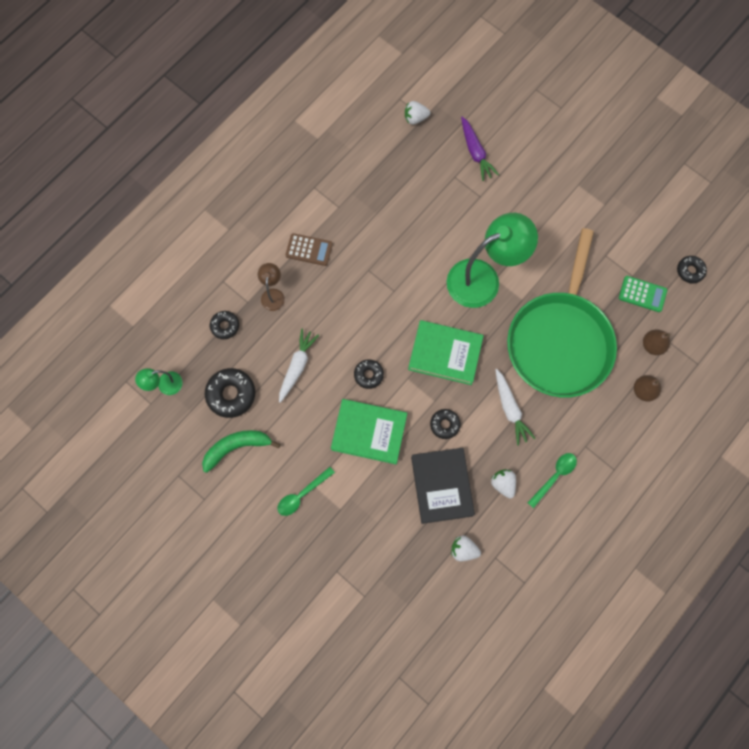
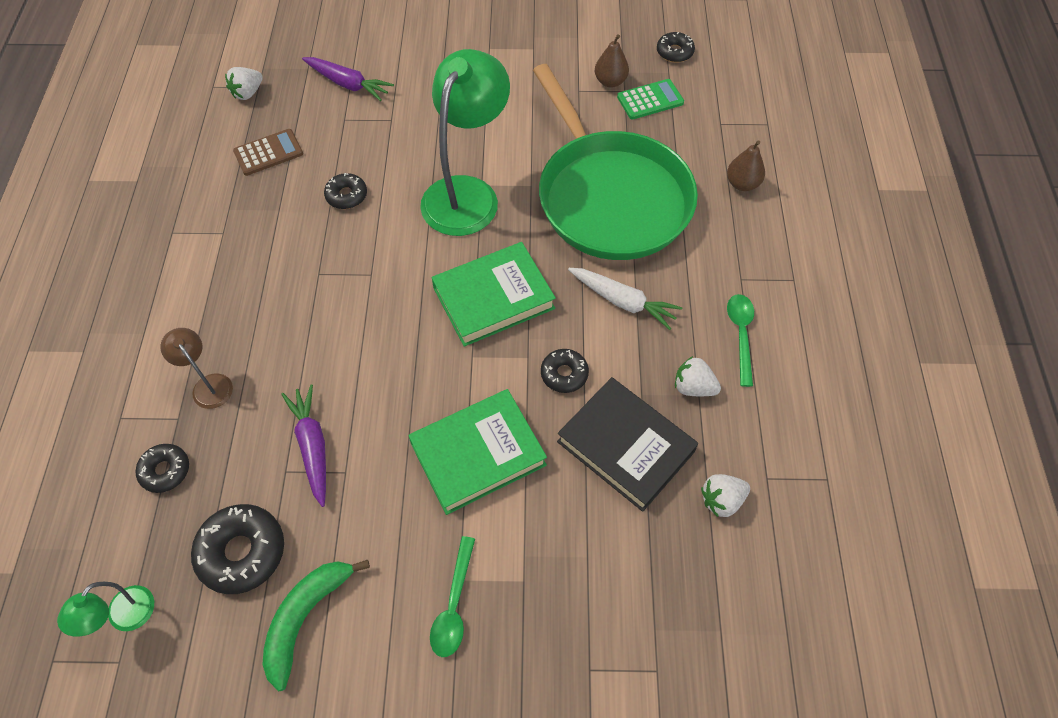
camera: 40 degrees left, 15 degrees down
white carrot [279,329,319,403] -> purple carrot [281,385,326,507]
brown calculator [286,233,333,266] -> brown calculator moved to [233,129,303,176]
black donut [354,359,384,389] -> black donut moved to [324,173,367,209]
brown pear [643,330,670,355] -> brown pear moved to [595,34,629,87]

